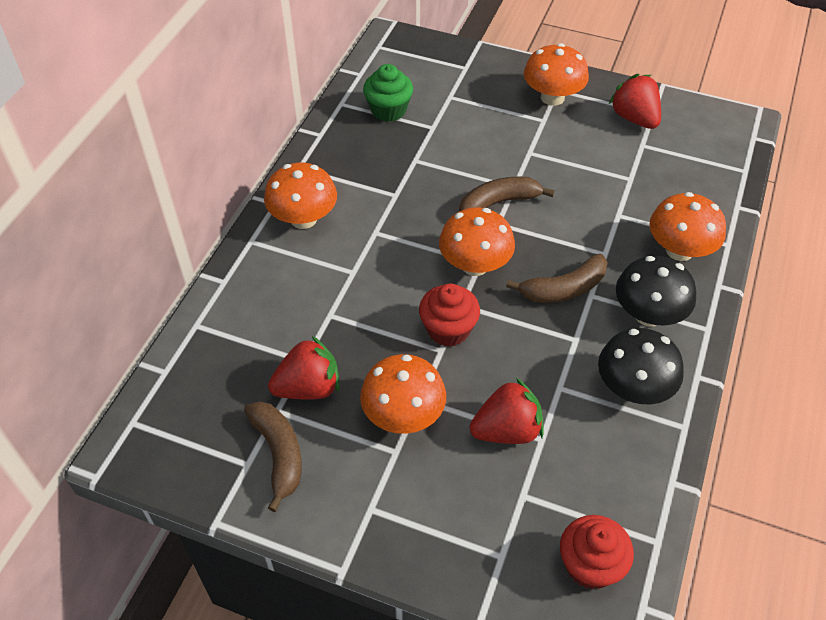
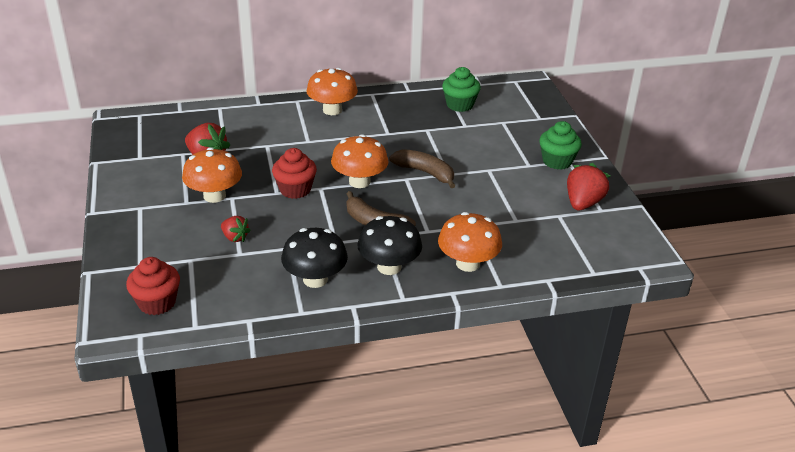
camera: 55 degrees right, 15 degrees down
brown banana [244,401,302,512] -> none
red strawberry [470,378,544,444] -> red strawberry [221,216,251,242], size x0.59
orange mushroom [524,43,589,106] -> green cupcake [539,121,582,170]

